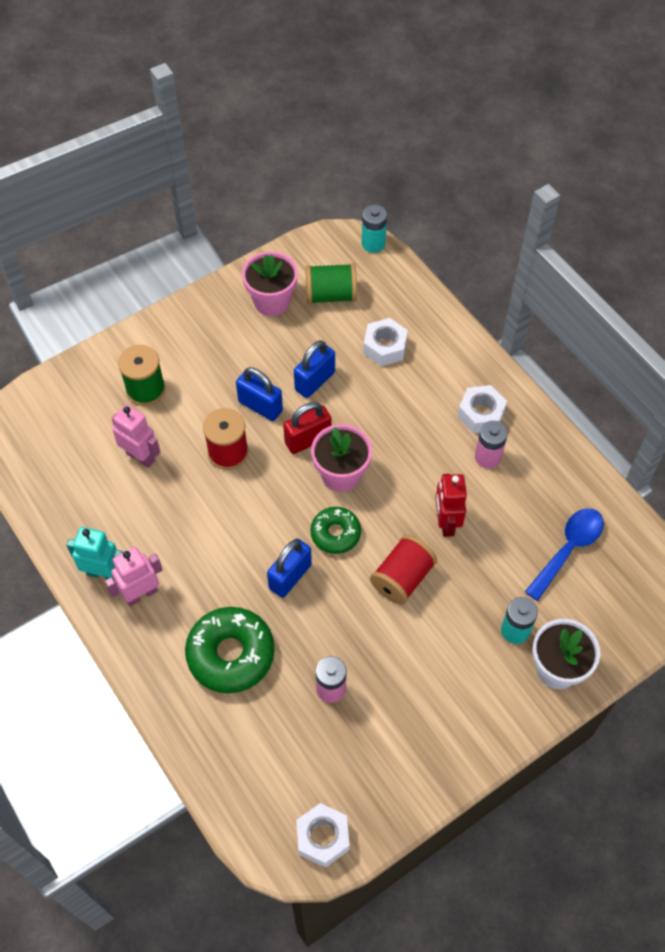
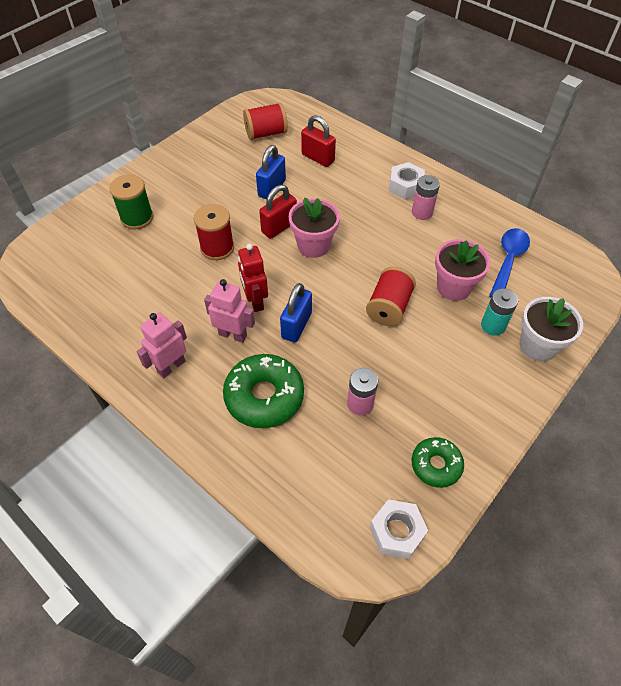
camera: 15 degrees left, 5 degrees down
turquoise robot [66,527,123,580] -> none
pink robot [112,405,160,468] -> pink robot moved to [204,279,255,343]
blue padlock [236,367,283,421] -> none
pink flower pot [242,251,298,316] -> pink flower pot moved to [435,239,491,301]
green spool [306,263,357,304] -> red spool [243,102,288,140]
green donut [310,507,361,554] -> green donut moved to [412,437,464,488]
turquoise battery [362,205,387,253] -> none
white nut [363,318,408,366] -> red padlock [301,115,336,167]
red robot [435,474,467,537] -> red robot moved to [238,244,268,312]

